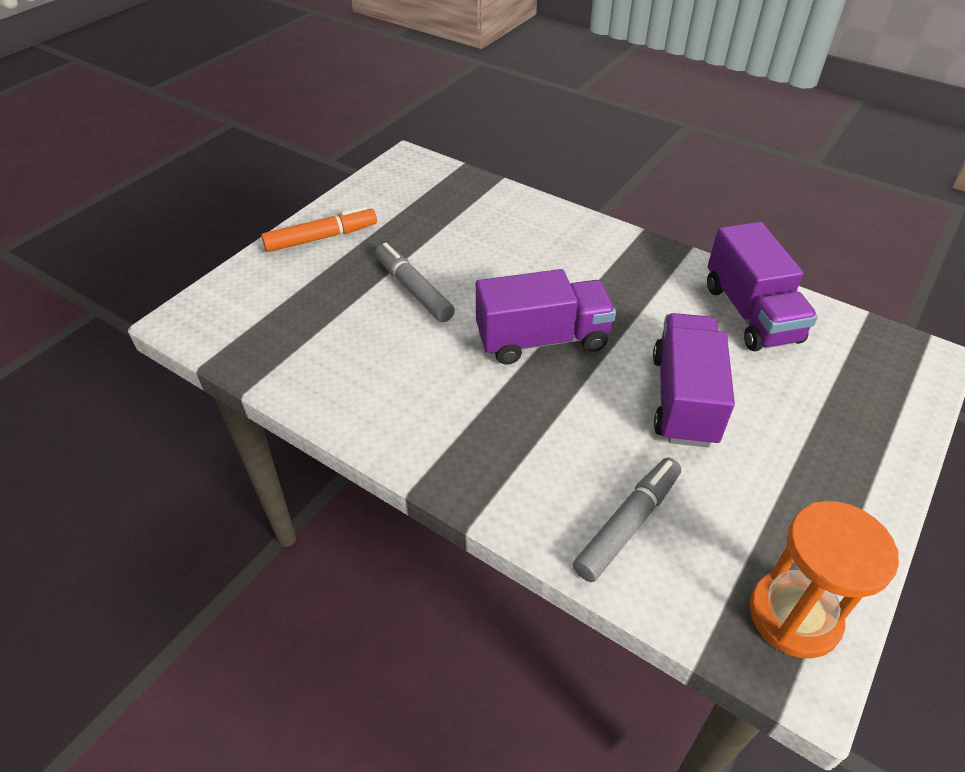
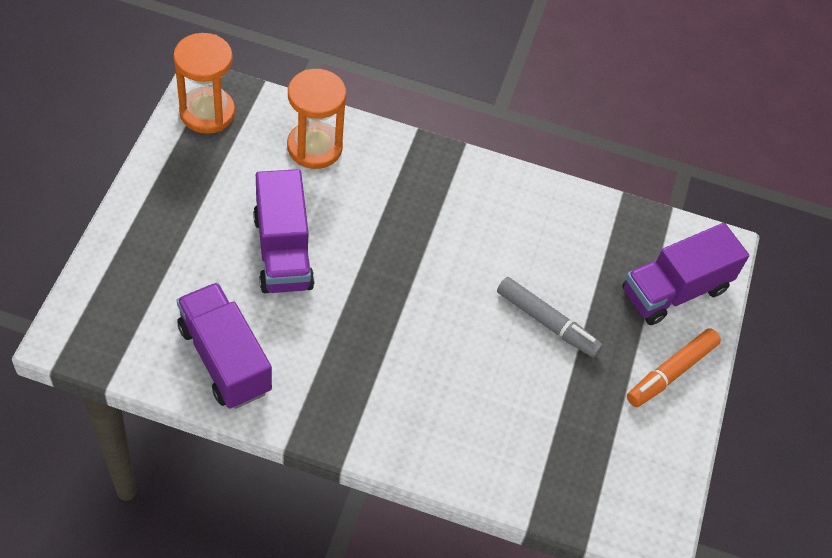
camera: 155 degrees right, 10 degrees up
purple truck [476,269,616,364] -> purple truck moved to [622,223,749,325]
grey marker [573,457,681,582] -> orange hourglass [287,69,346,169]

